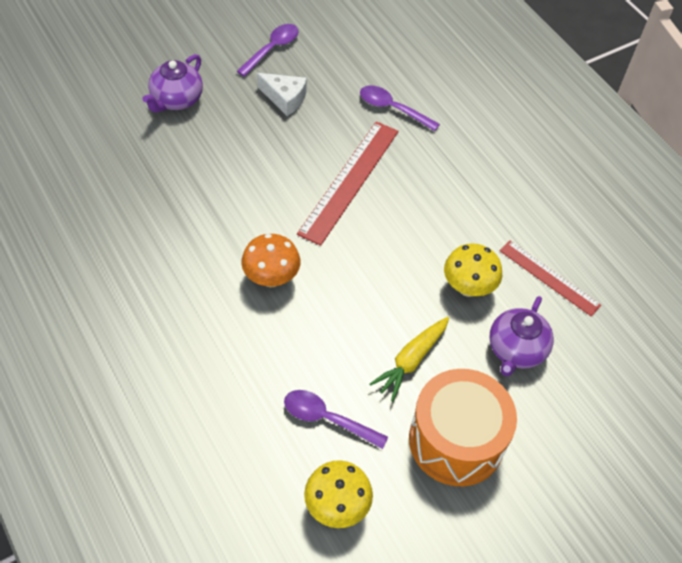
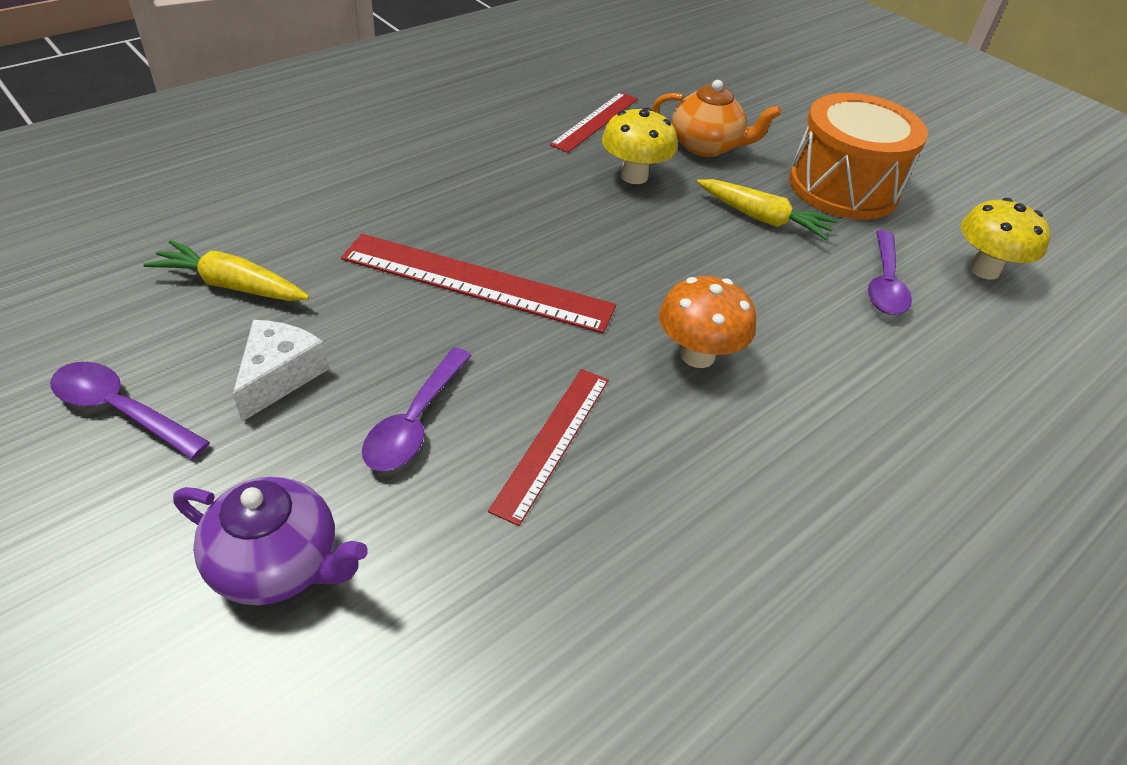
camera: 100 degrees left, 10 degrees down
purple spoon [360,85,440,131] -> purple spoon moved to [362,348,472,471]
purple teapot [489,296,554,377] -> orange teapot [652,80,781,157]
none -> yellow carrot [143,240,310,301]
none -> red ruler [488,369,609,526]

